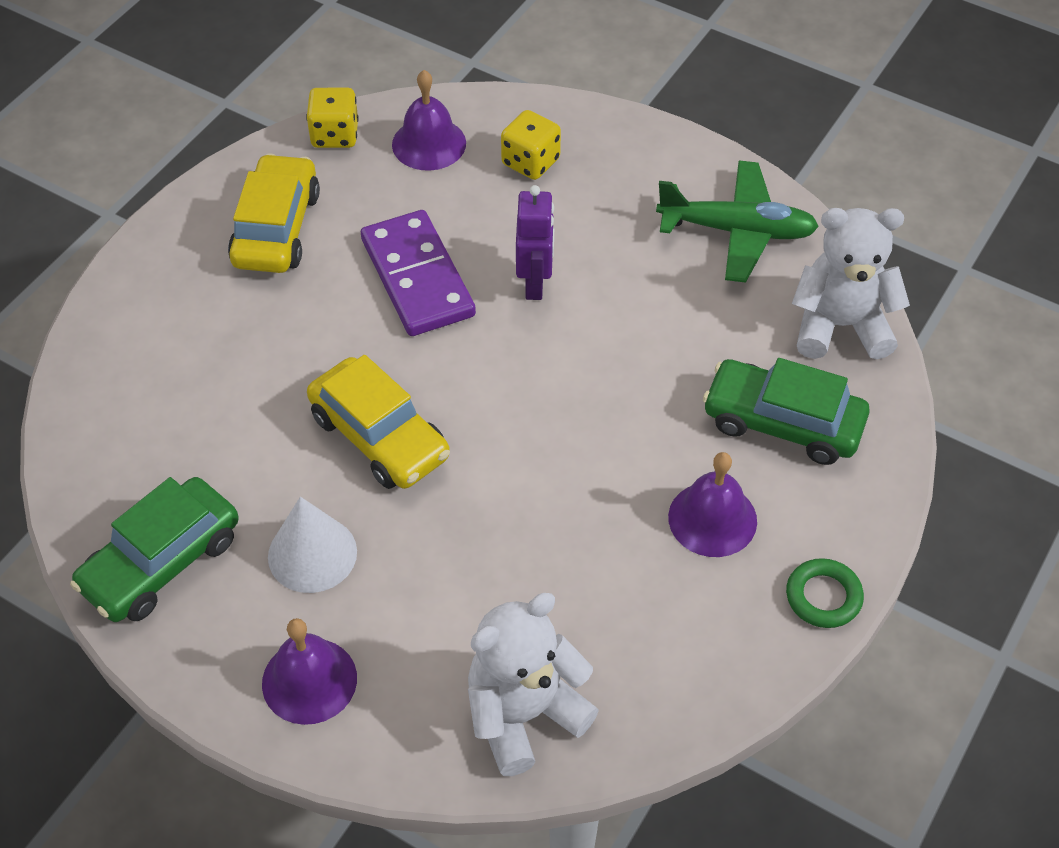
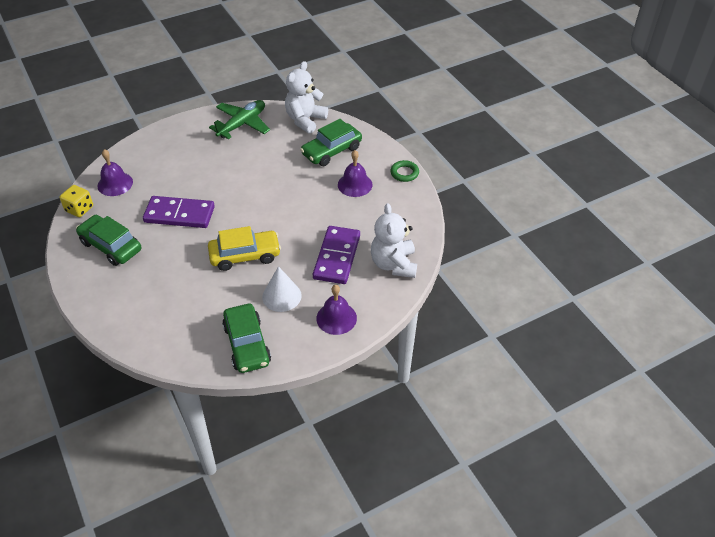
camera: 60 degrees left, 5 degrees down
yellow car [228,153,320,273] -> green car [76,215,141,266]
yellow dice [501,110,561,180] -> none
purple robot [516,185,554,300] -> none
none -> purple domino [313,226,360,284]

